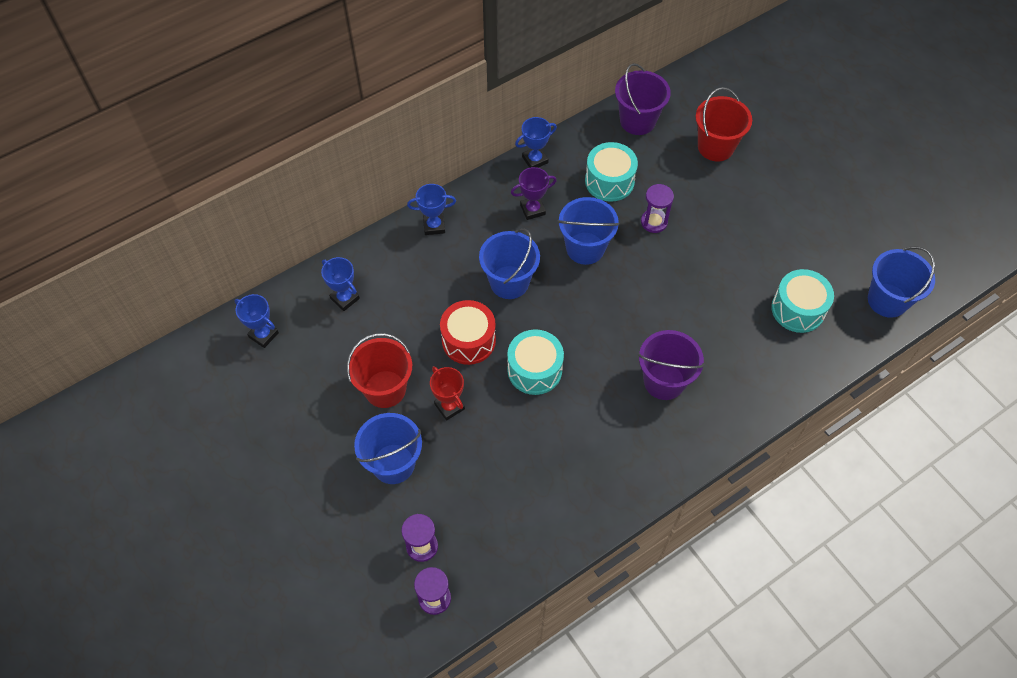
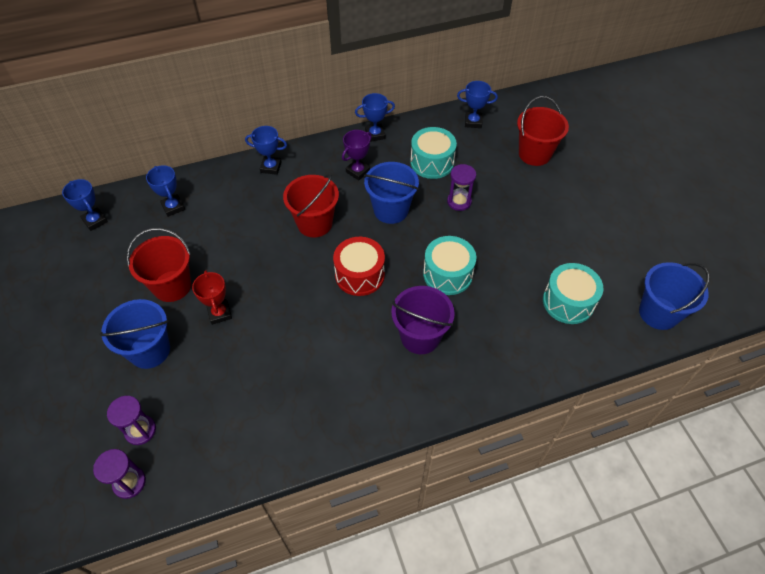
camera: 15 degrees right, 5 degrees down
red drum [440,300,496,365] -> red drum moved to [333,237,385,296]
blue bucket [479,229,540,299] -> red bucket [283,174,339,237]
turquoise drum [507,329,564,395] -> turquoise drum moved to [423,236,476,295]
purple trophy [511,167,557,220] -> purple trophy turned 45 degrees counterclockwise [342,130,372,180]
purple bucket [615,63,671,135] -> blue trophy [457,81,498,128]

